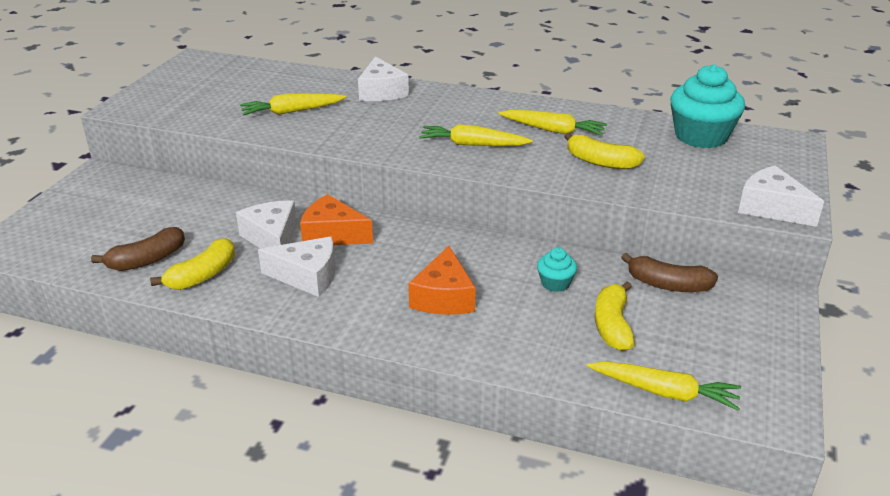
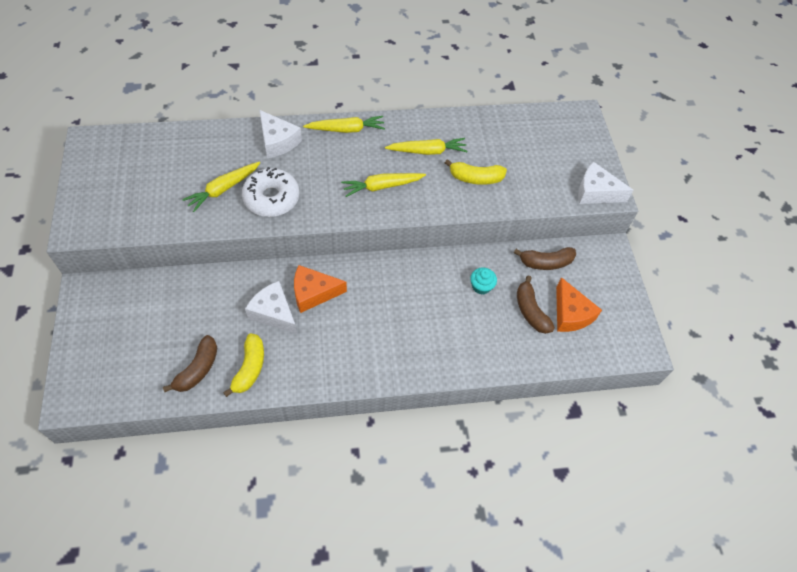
camera: 30 degrees left, 25 degrees up
white cheese [258,237,335,297] -> none
orange cheese [408,246,476,315] -> orange cheese moved to [556,277,602,332]
yellow carrot [587,361,741,411] -> yellow carrot moved to [303,116,385,133]
yellow banana [595,281,635,351] -> brown banana [517,275,555,334]
turquoise cupcake [670,64,745,148] -> none
none -> white donut [242,167,300,217]

